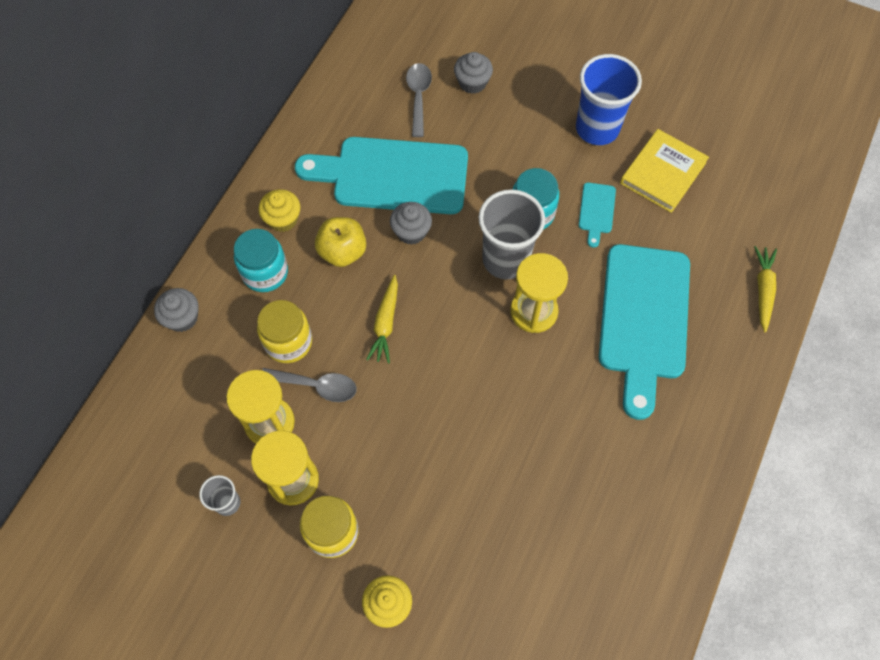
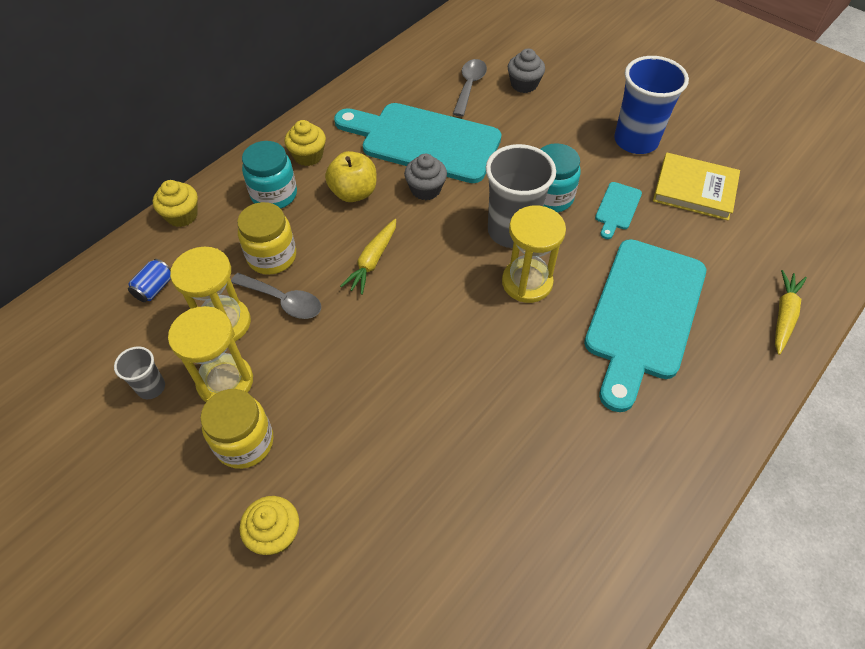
camera: 15 degrees right, 10 degrees down
grey cupcake [154,288,199,332] -> yellow cupcake [153,180,198,227]
yellow book [620,129,709,213] -> yellow book turned 60 degrees clockwise [653,153,740,221]
none -> blue can [128,259,171,302]

